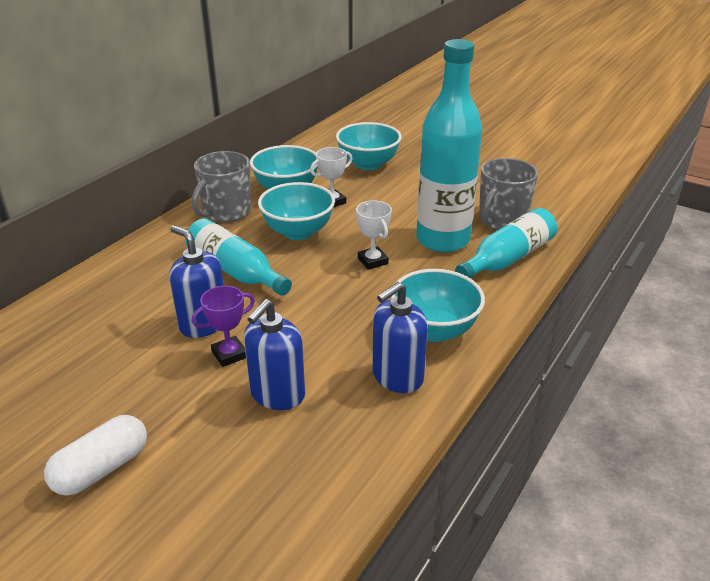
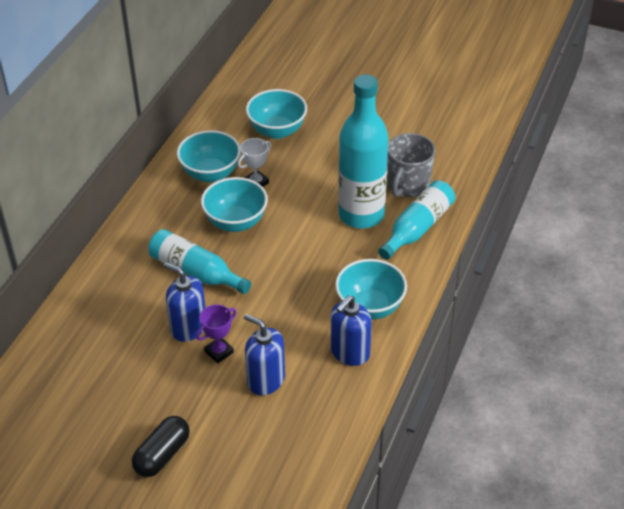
camera: 10 degrees left, 10 degrees up
white capsule [44,415,147,496] -> black capsule [132,416,190,477]
grey mug [192,151,251,222] -> none
blue soap dispenser [244,299,305,410] -> blue soap dispenser turned 105 degrees clockwise [244,314,285,395]
white trophy [356,200,392,270] -> none

